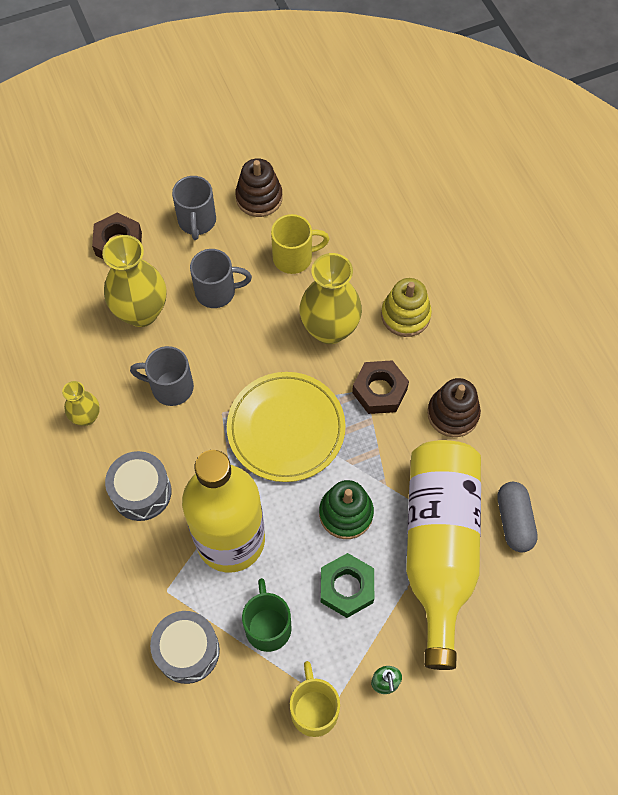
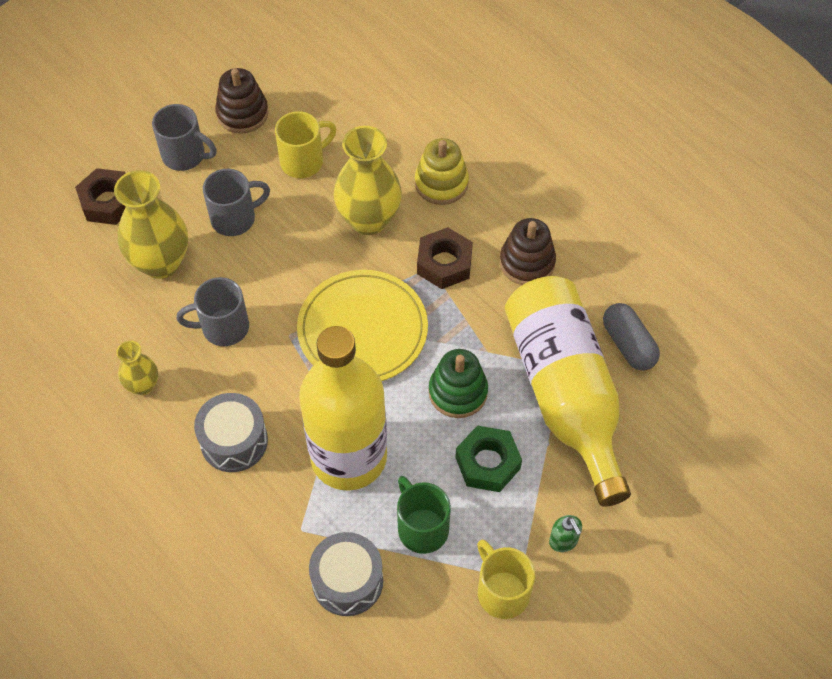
camera: 20 degrees left, 5 degrees down
grey mug [172,176,216,240] -> grey mug turned 45 degrees counterclockwise [152,104,217,171]

